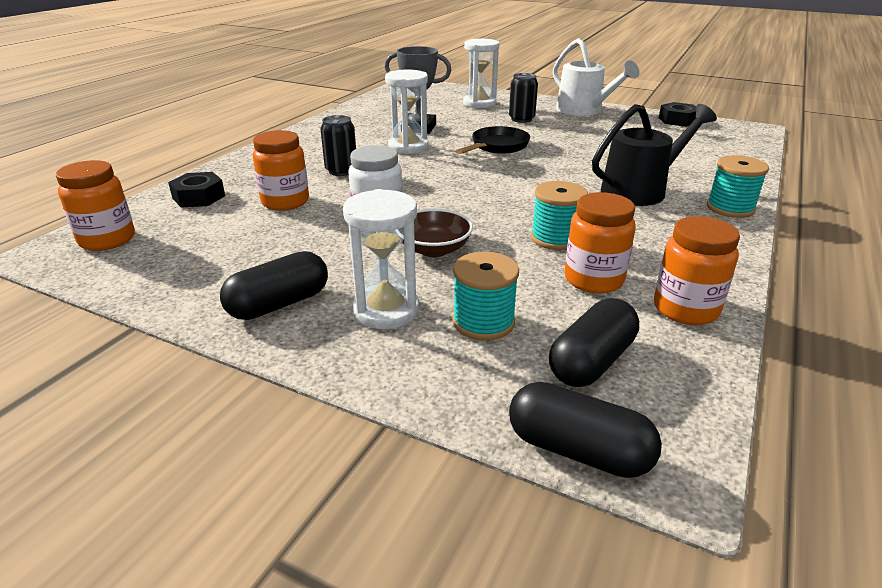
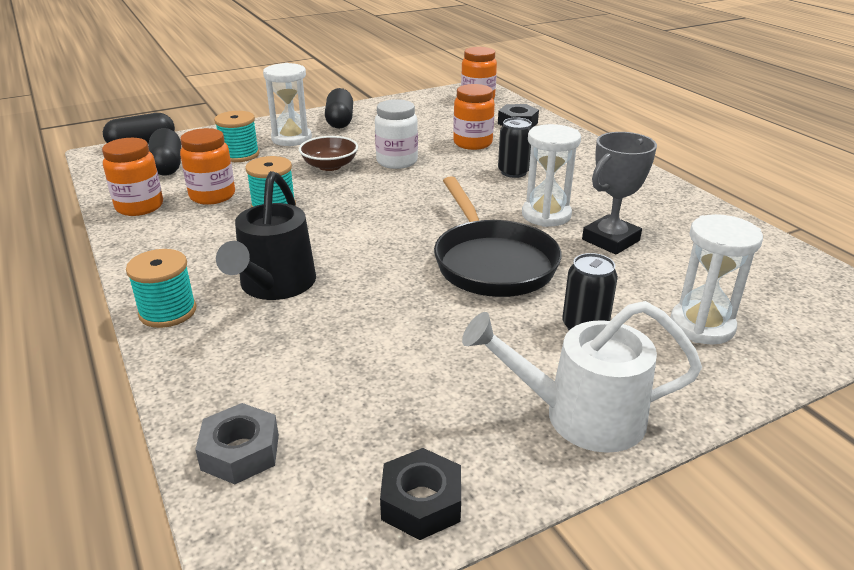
camera: 125 degrees right, 0 degrees up
black pan [456,126,530,154] -> black pan [434,176,562,297], size x1.56
none -> grey nut [195,403,279,484]

